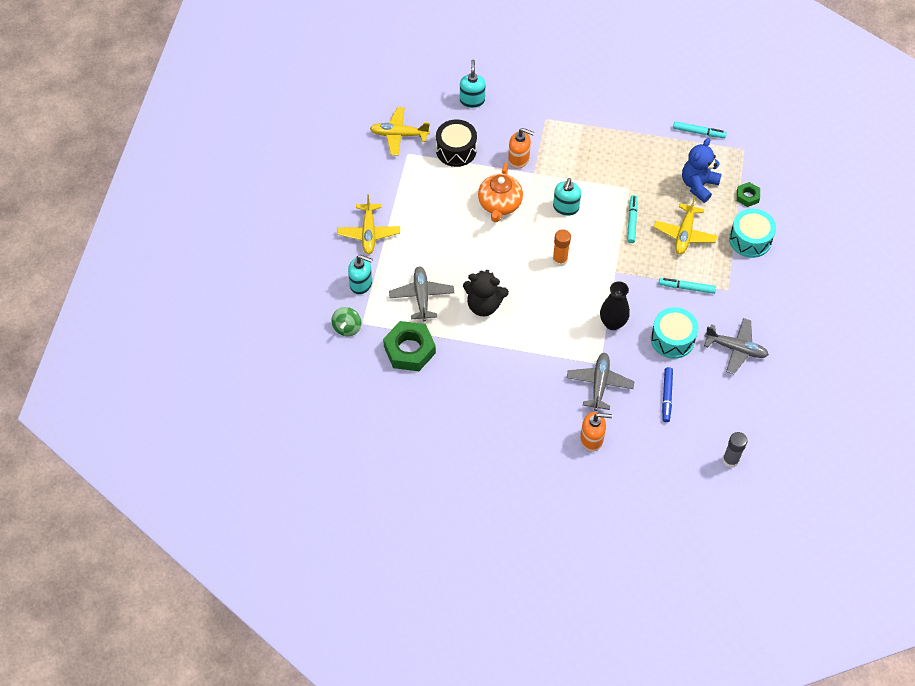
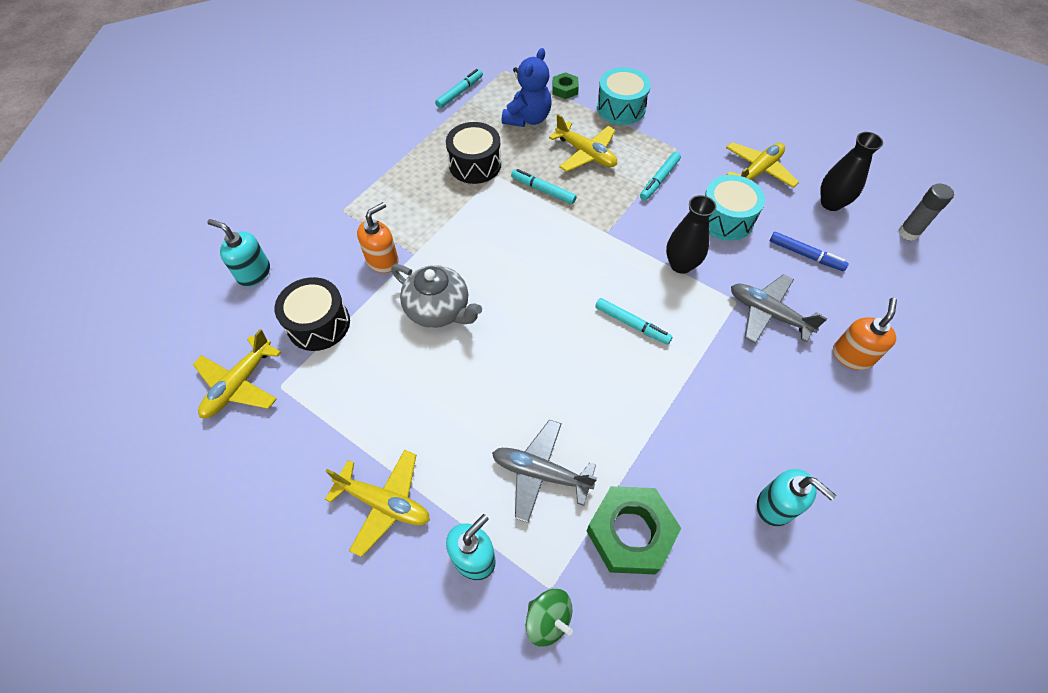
camera: 65 degrees left, 0 degrees up
black teddy bear [463,270,509,316] -> none
orange teapot [478,163,523,222] -> grey teapot [391,264,482,328]
orange glue stick [552,229,571,267] -> none
turquoise soap dispenser [553,178,581,216] -> turquoise soap dispenser moved to [757,469,836,526]
blue teddy bear [682,138,722,203] -> blue teddy bear turned 120 degrees counterclockwise [502,48,552,127]
grey plane [704,318,769,374] -> yellow plane [726,142,799,188]
none -> black drum [446,122,501,184]
none -> turquoise marker [595,298,673,345]
none -> black vase [820,132,883,211]

